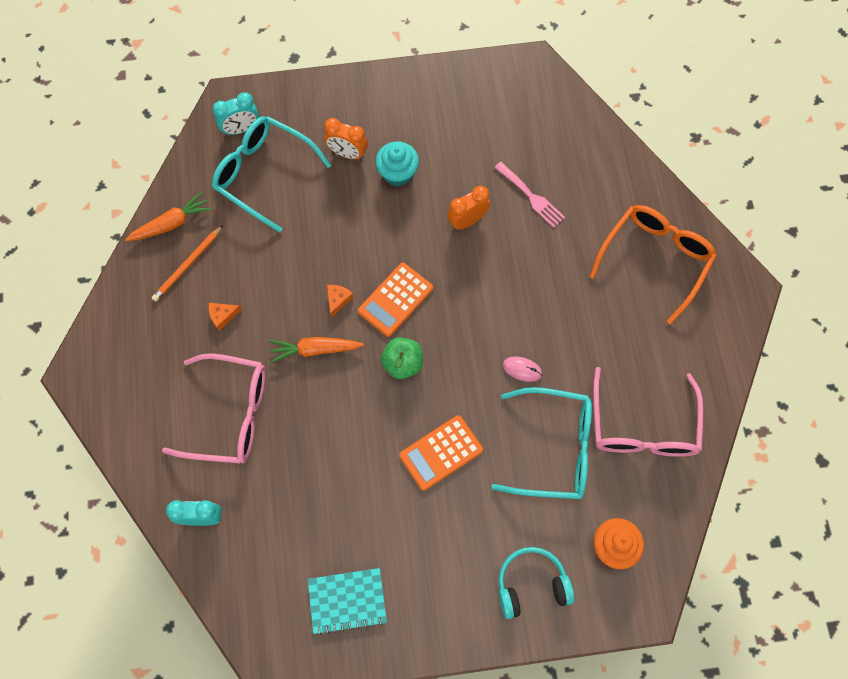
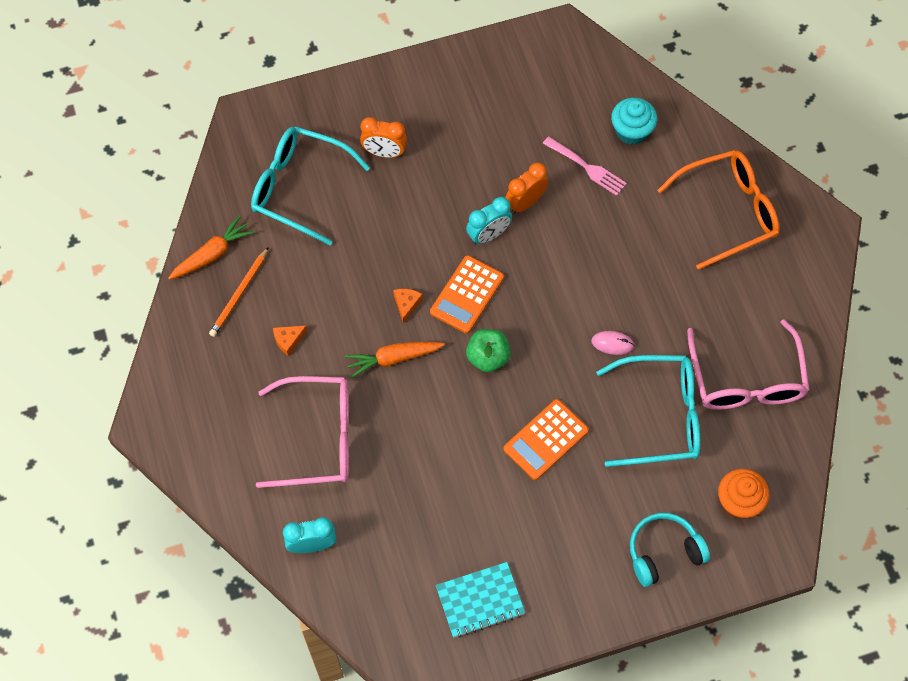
camera: 10 degrees left, 5 degrees down
turquoise clock [212,92,259,135] -> turquoise clock moved to [466,197,512,245]
turquoise cupcake [375,142,419,186] -> turquoise cupcake moved to [611,98,657,145]
orange glasses [589,205,717,324] -> orange glasses turned 45 degrees clockwise [657,150,780,270]

